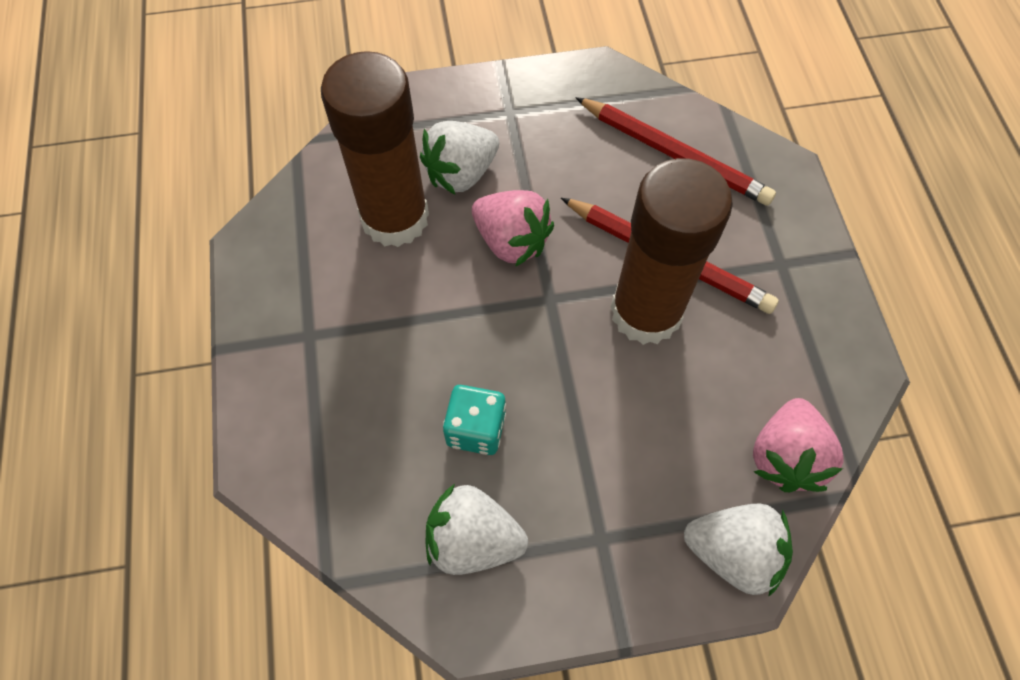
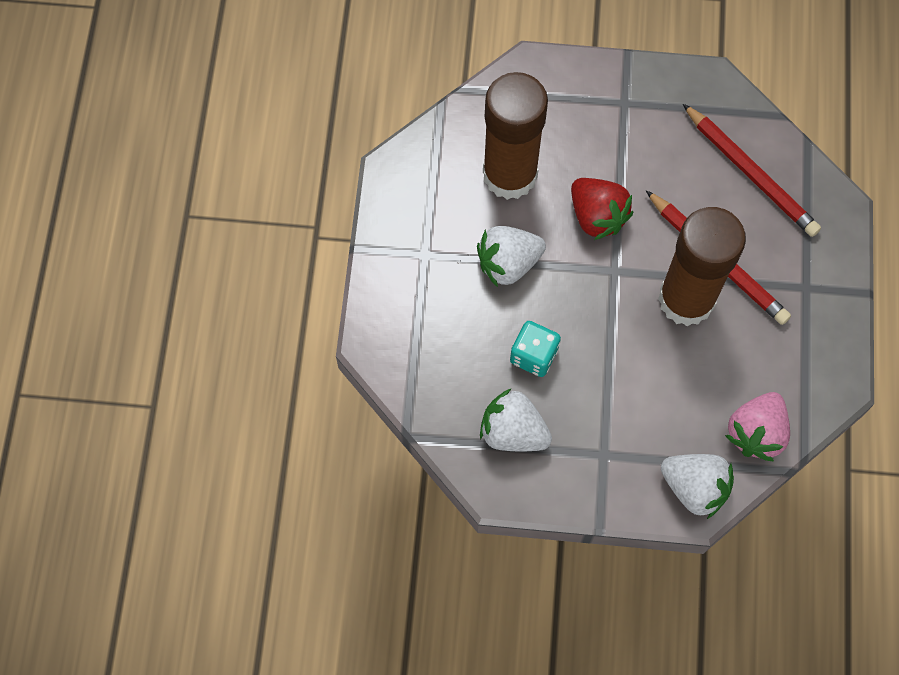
camera: 15 degrees right, 5 degrees up
white strawberry [420,121,499,194] -> white strawberry moved to [477,226,546,287]
pink strawberry [472,190,554,267] -> red strawberry [571,178,633,240]

